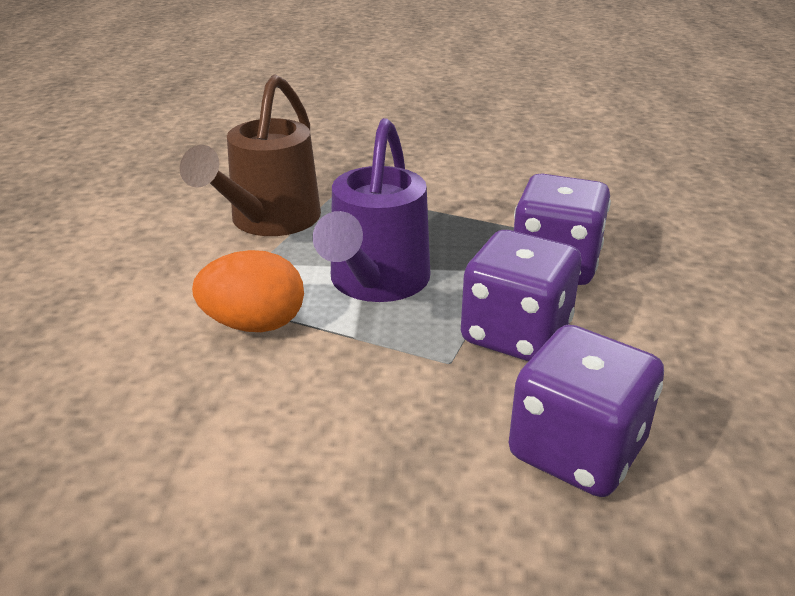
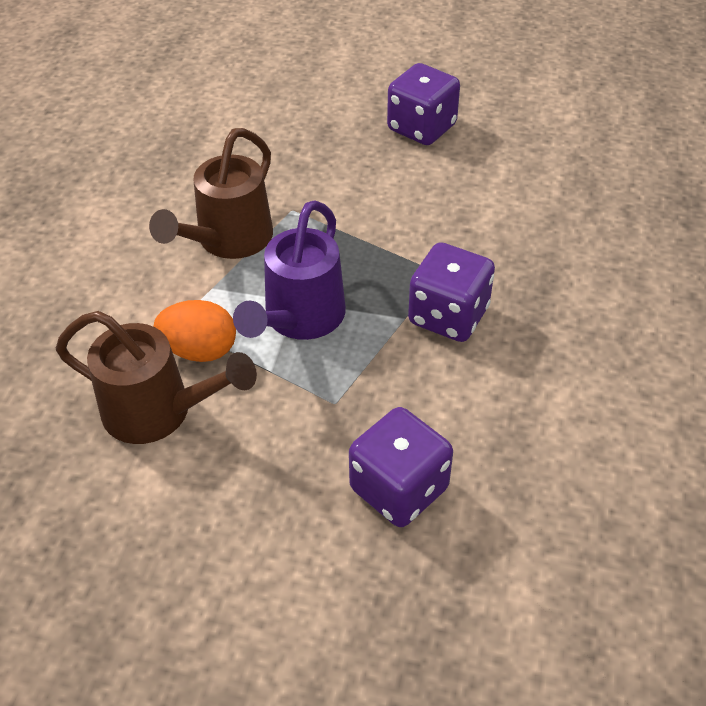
camera: 10 degrees right, 15 degrees up
purple dice [461,230,581,361] -> purple dice moved to [387,63,460,145]
none -> brown watering can [56,311,257,444]

